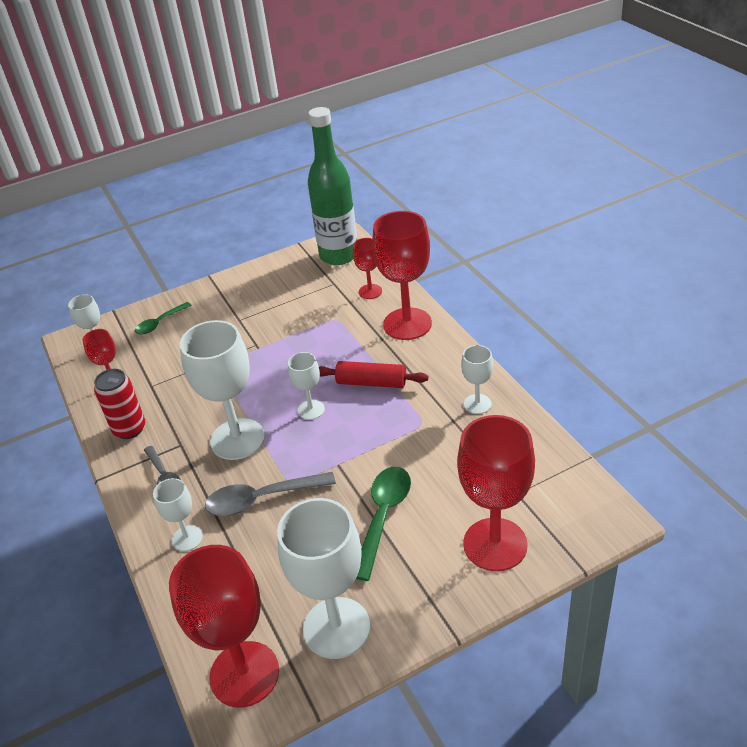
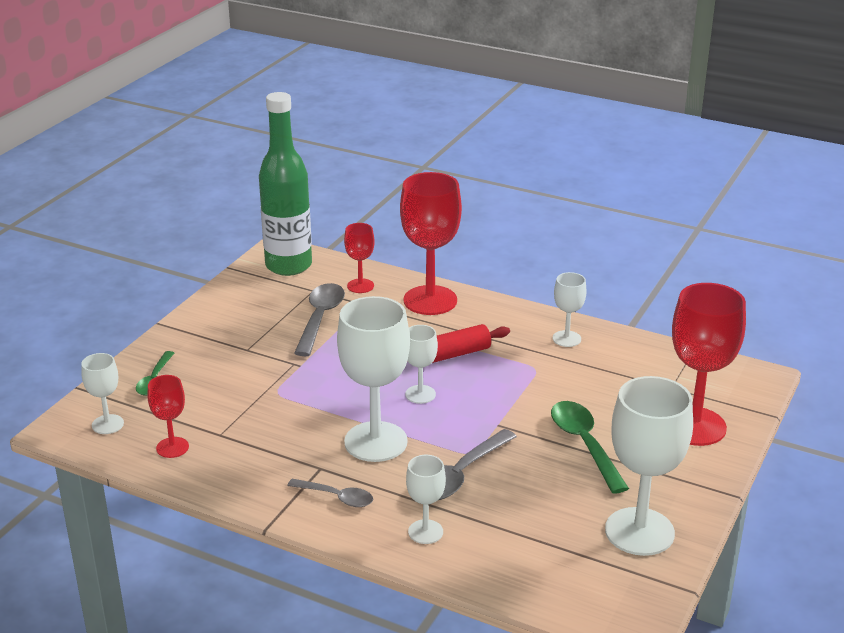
camera: 40 degrees left, 10 degrees down
red can [94,369,145,439] -> none
red goblet [169,545,279,708] -> none
none -> grey spoon [294,283,345,356]

